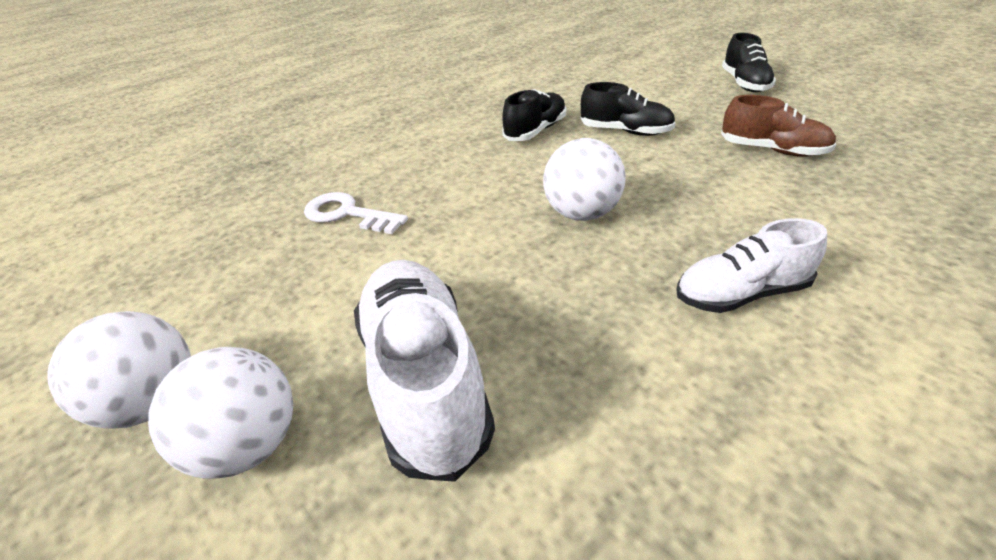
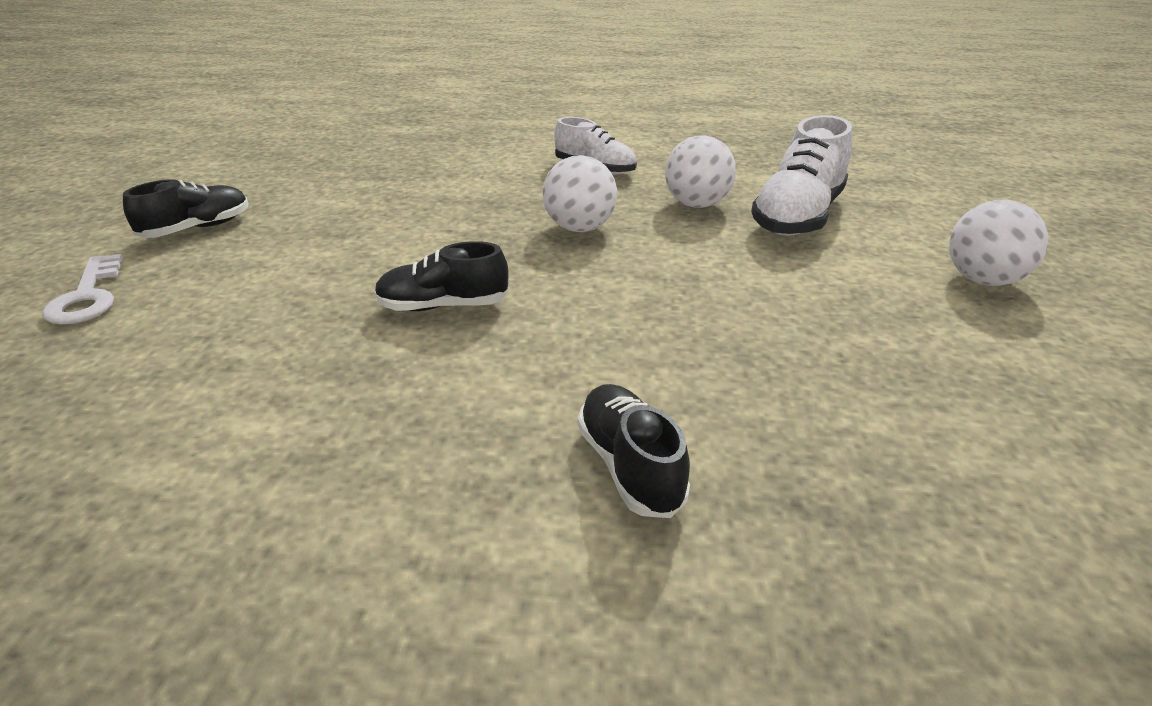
camera: 135 degrees left, 5 degrees down
white ball [148,347,293,479] -> white ball moved to [665,135,736,208]
white key [304,192,408,234] -> white key moved to [42,254,123,325]
black shoe [581,82,675,136] -> black shoe moved to [578,384,690,518]
brown shoe [721,95,836,157] -> none

